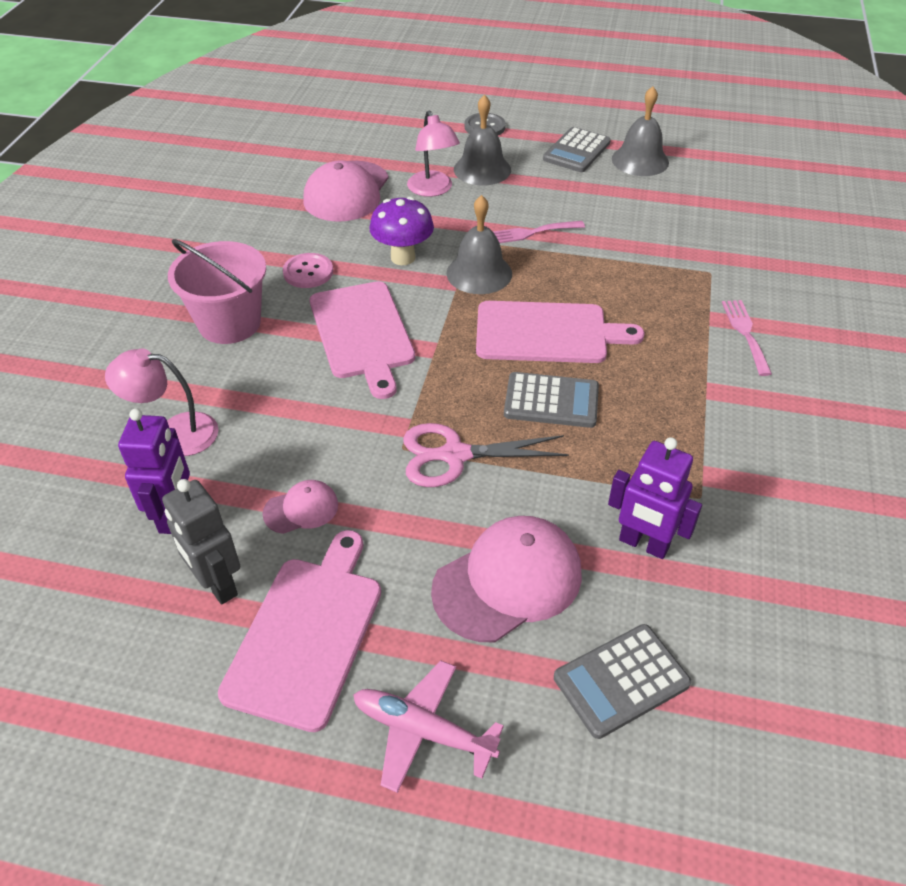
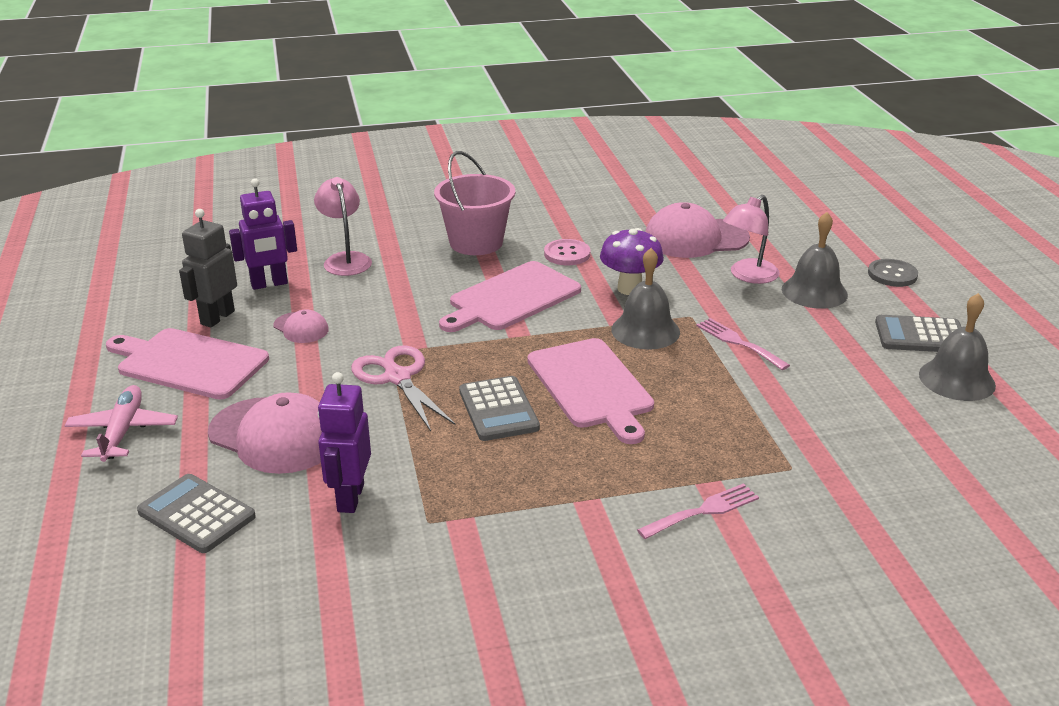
camera: 65 degrees right, 15 degrees down
pink cutting board [218,530,381,732] -> pink cutting board turned 150 degrees counterclockwise [106,328,269,399]

